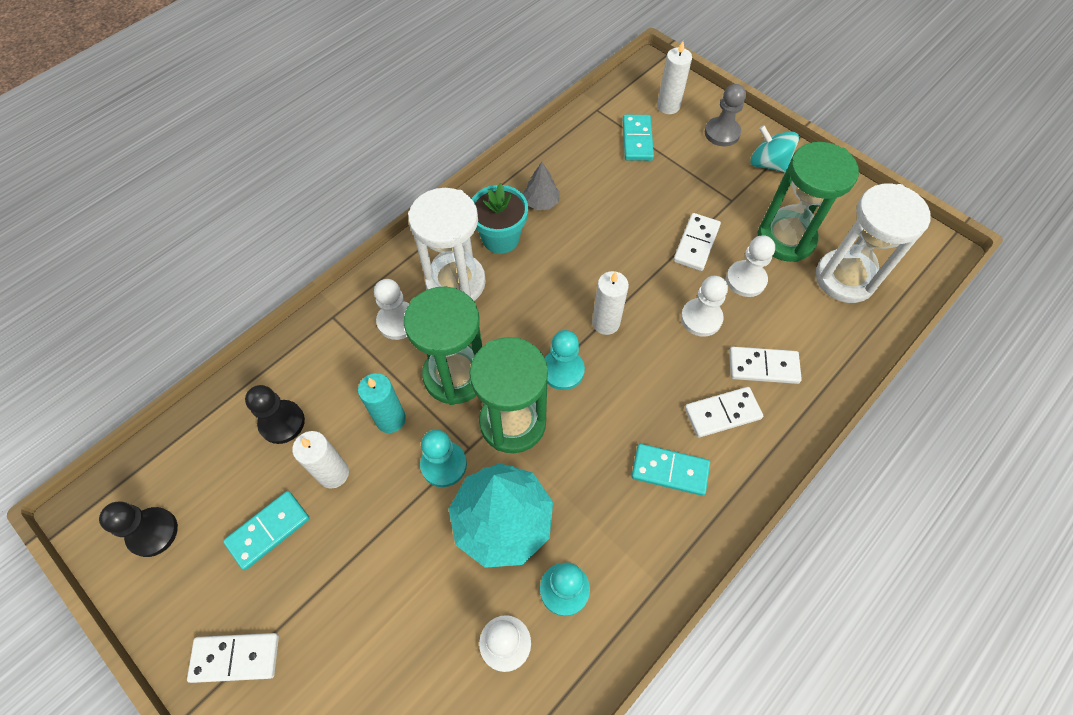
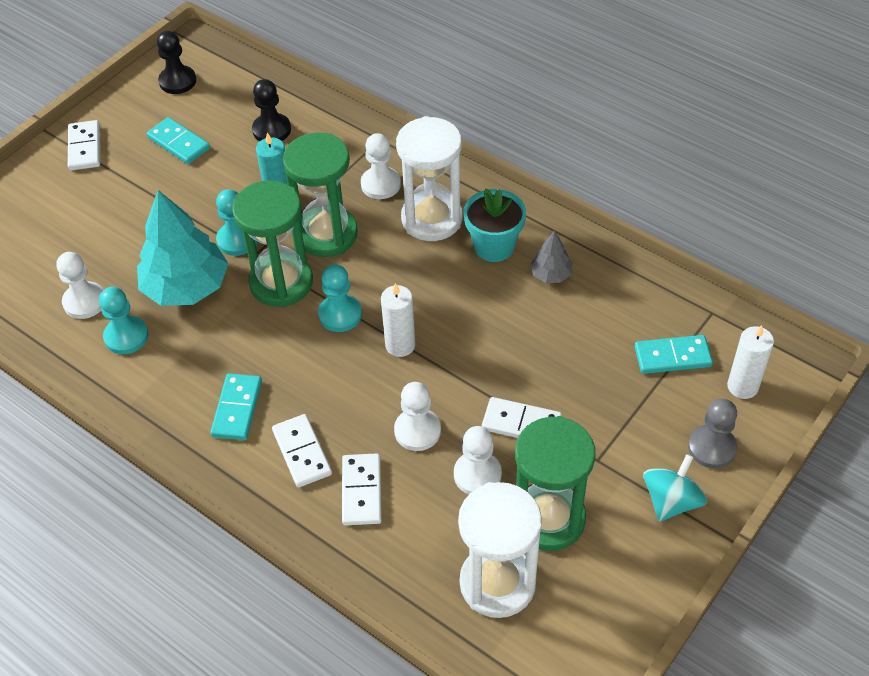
camera: 85 degrees right, 10 degrees down
white candle [292,431,349,489] -> none

